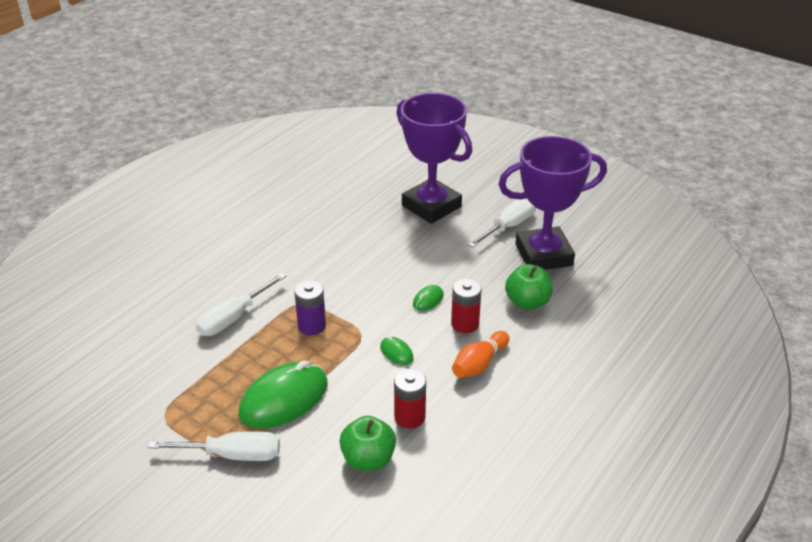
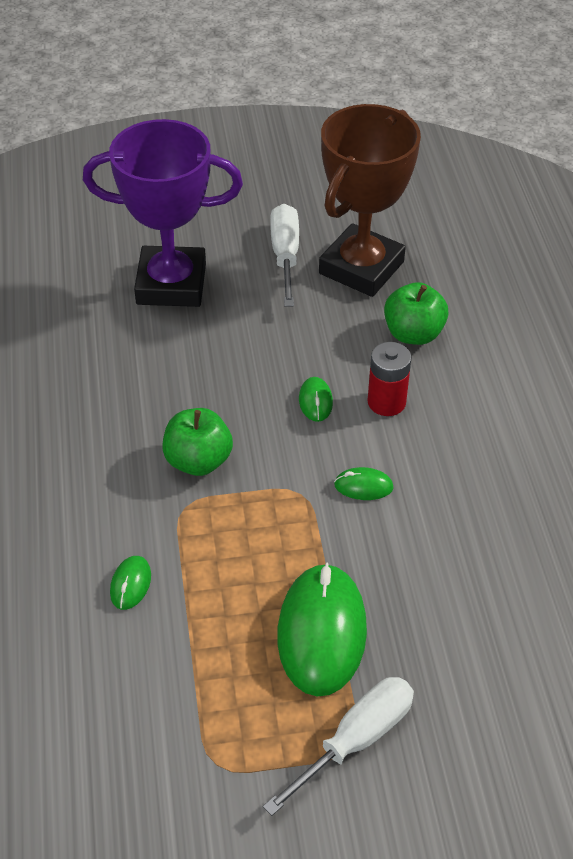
camera: 45 degrees left, 10 degrees up
white screwdriver [195,273,286,336] -> green mouse [110,556,151,610]
purple battery [294,280,326,335] -> none
green apple [339,416,396,471] -> green apple moved to [162,408,233,476]
red battery [394,369,426,429] -> none
orange bowling pin [452,331,509,378] -> none
purple trophy [498,136,607,270] -> brown trophy [319,104,421,297]

